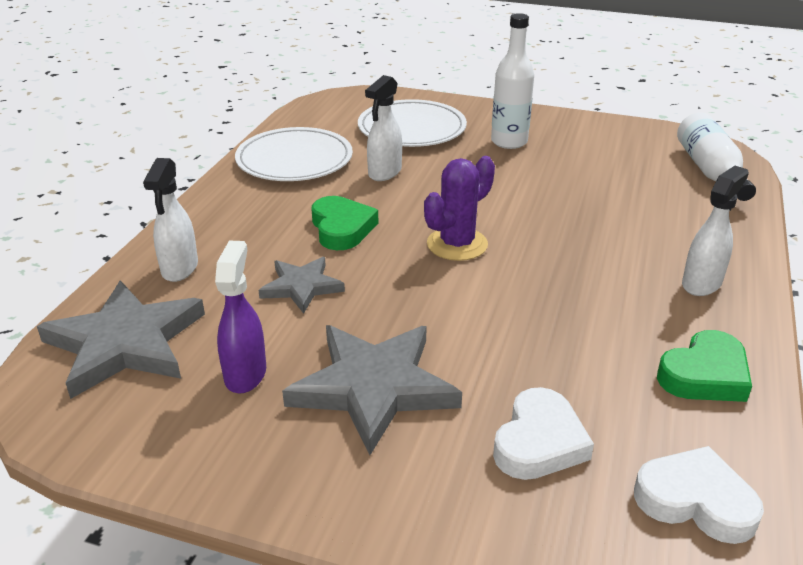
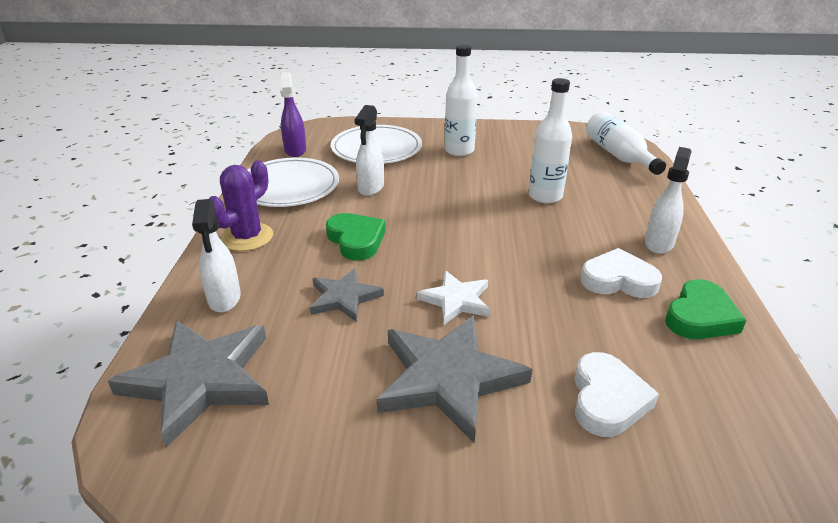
camera: 15 degrees left, 0 degrees up
purple spray bottle [215,241,266,393] -> purple spray bottle moved to [280,72,306,157]
purple cactus [424,156,495,261] -> purple cactus moved to [209,160,273,251]
white heart [634,446,764,544] -> white heart moved to [581,248,662,298]
none -> white star [417,271,491,325]
none -> white bottle [528,78,572,204]

